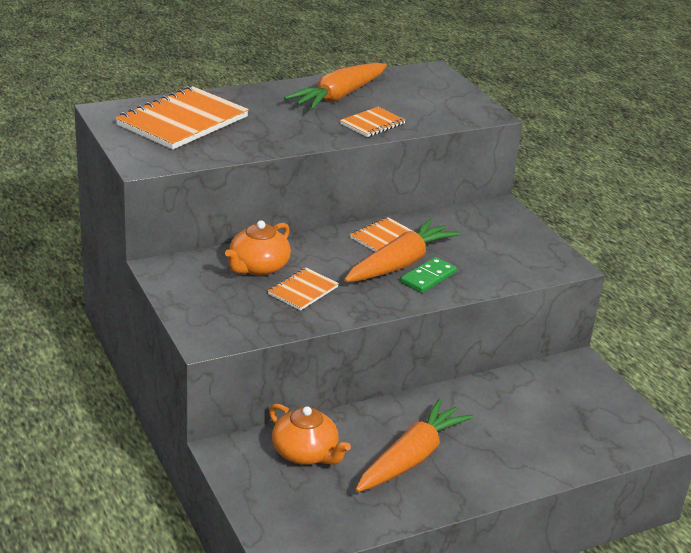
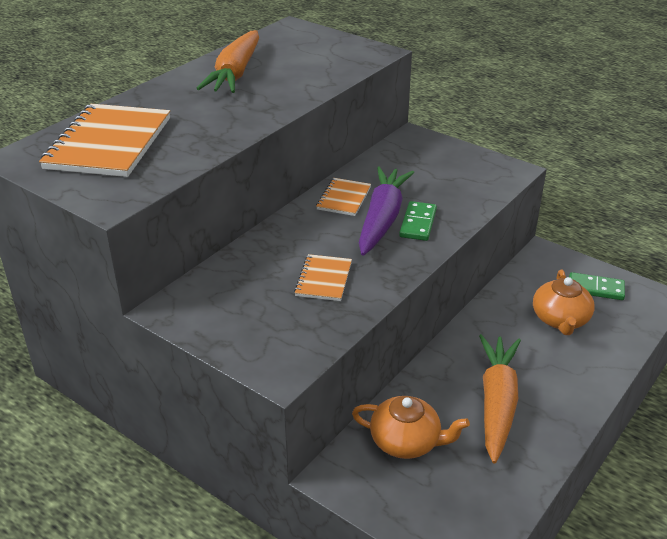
camera: 25 degrees left, 5 degrees up
orange teapot [225,220,291,276] -> orange teapot moved to [533,270,595,335]
orange notebook [340,107,406,137] -> none
orange carrot [344,219,460,282] -> purple carrot [359,167,414,256]
none -> green domino [569,272,625,300]

